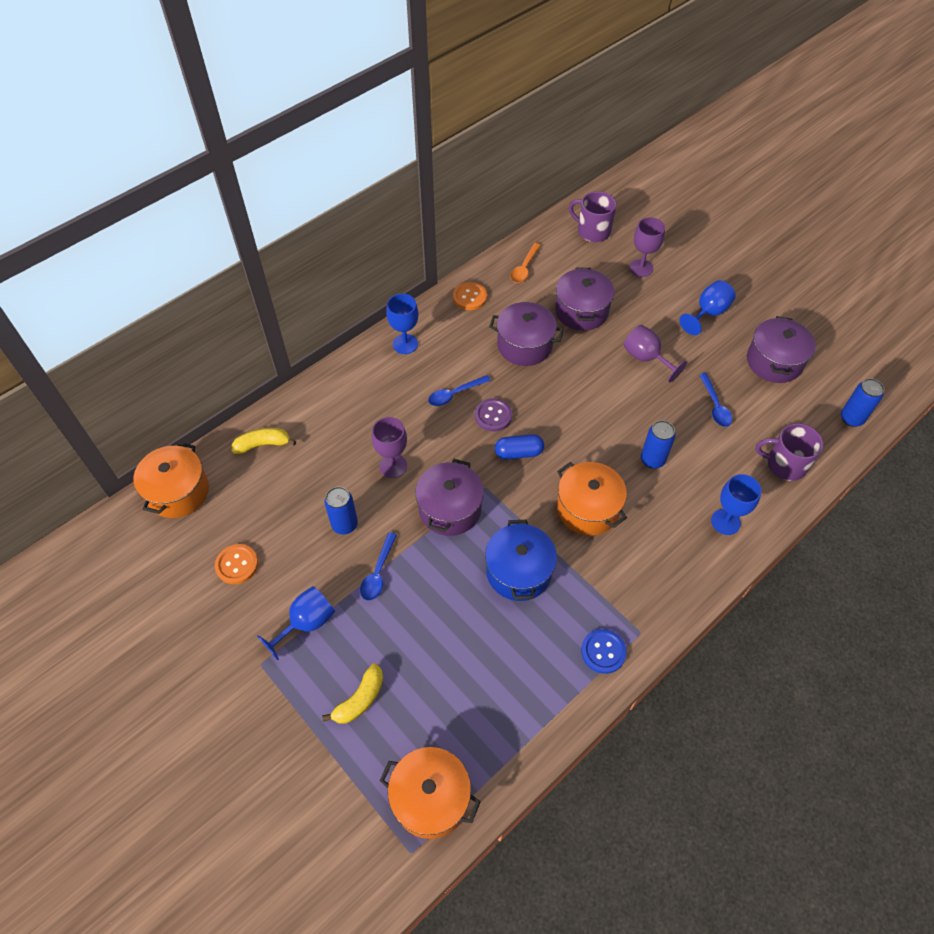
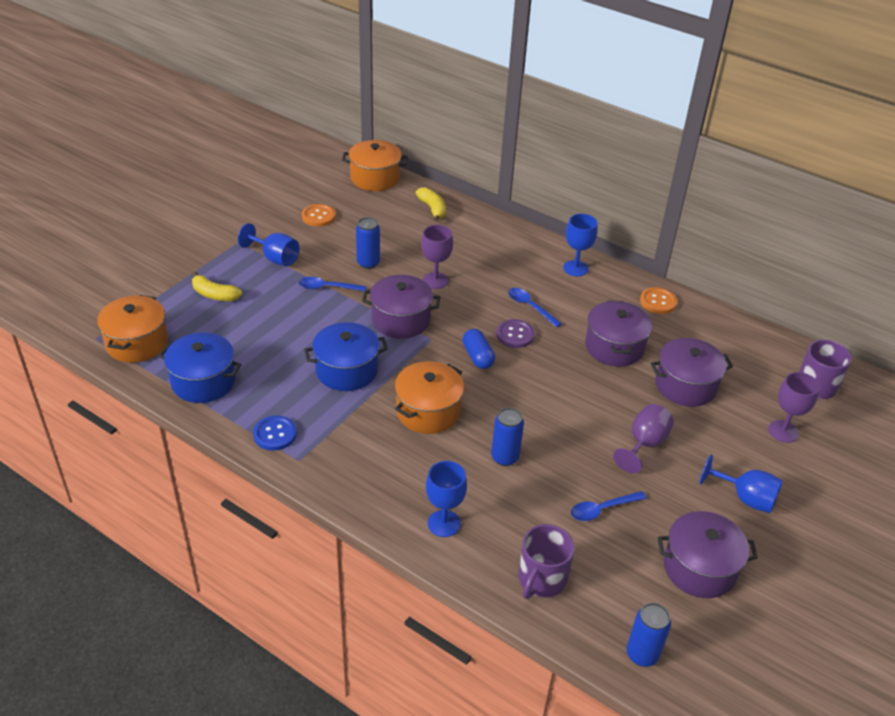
camera: 75 degrees right, 15 degrees down
orange spoon [510,243,541,283] -> none
purple mug [756,423,824,481] -> purple mug turned 150 degrees counterclockwise [518,524,575,599]
none -> blue pot [158,333,242,403]

